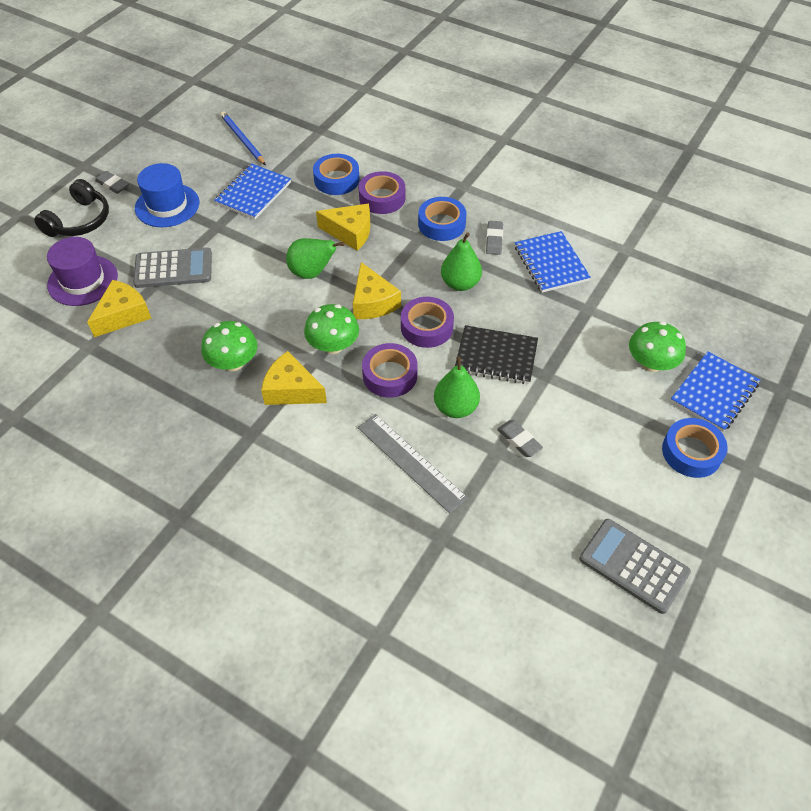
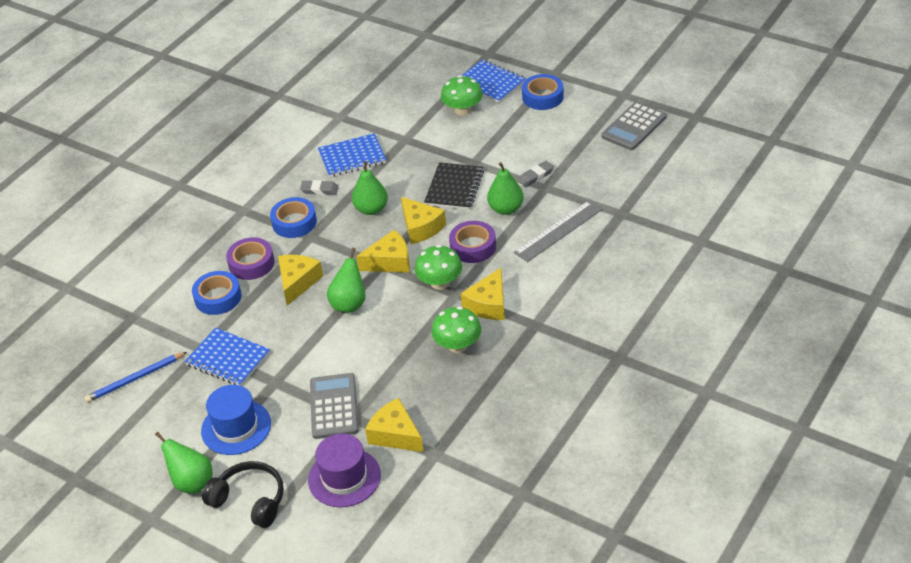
camera: 85 degrees left, 10 degrees down
grey eraser [95,171,129,194] -> green pear [155,432,212,494]
purple tape [401,297,454,348] -> yellow cheese [401,197,446,244]

